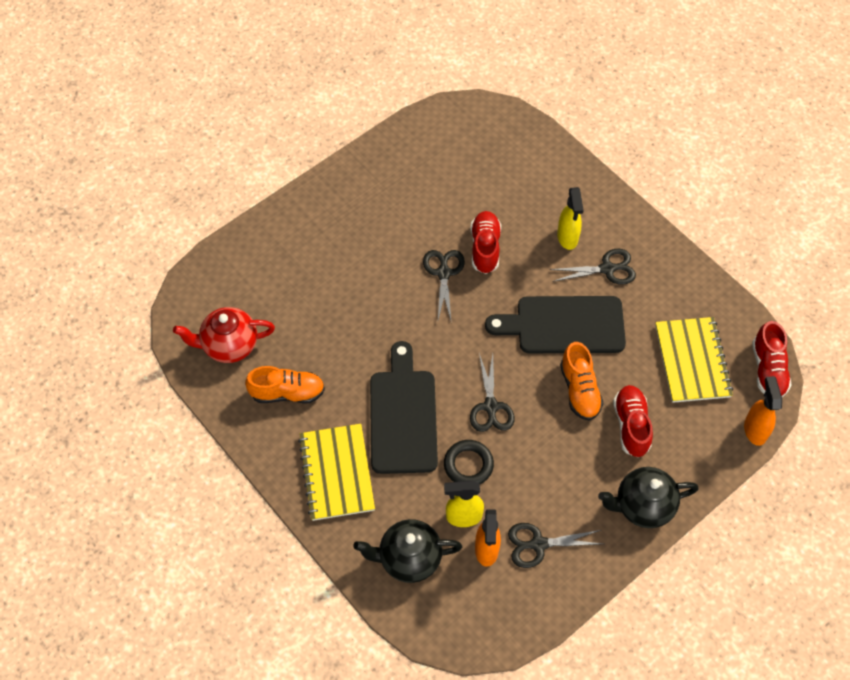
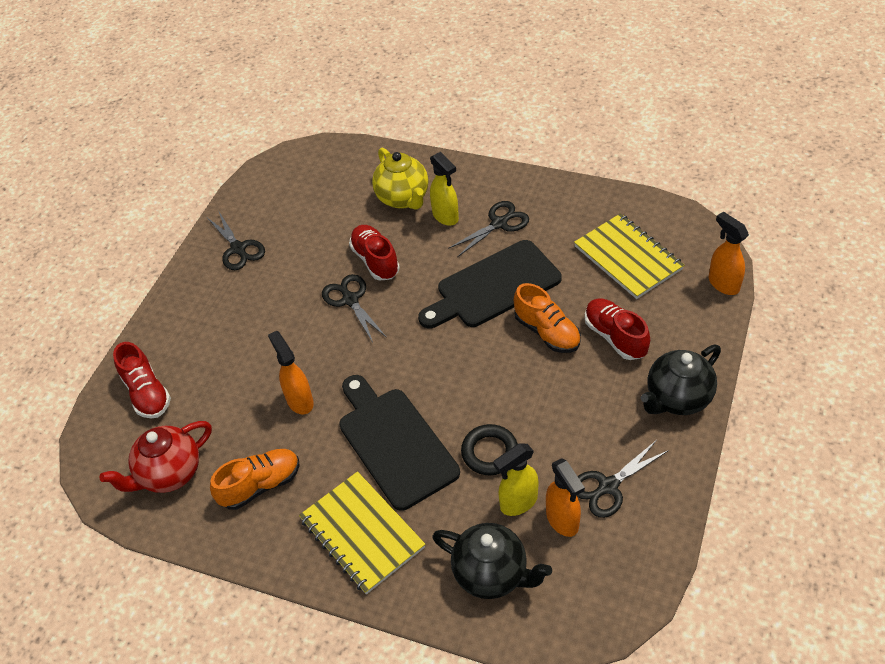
camera: 25 degrees left, 10 degrees down
black teapot [353,519,462,583] -> black teapot turned 120 degrees counterclockwise [432,523,552,599]
black scissors [470,353,514,432] -> black scissors moved to [207,212,265,270]
red shoe [752,321,792,397] -> red shoe moved to [113,342,171,419]
none -> orange spray bottle [268,331,314,414]
none -> yellow teapot [372,148,428,210]

